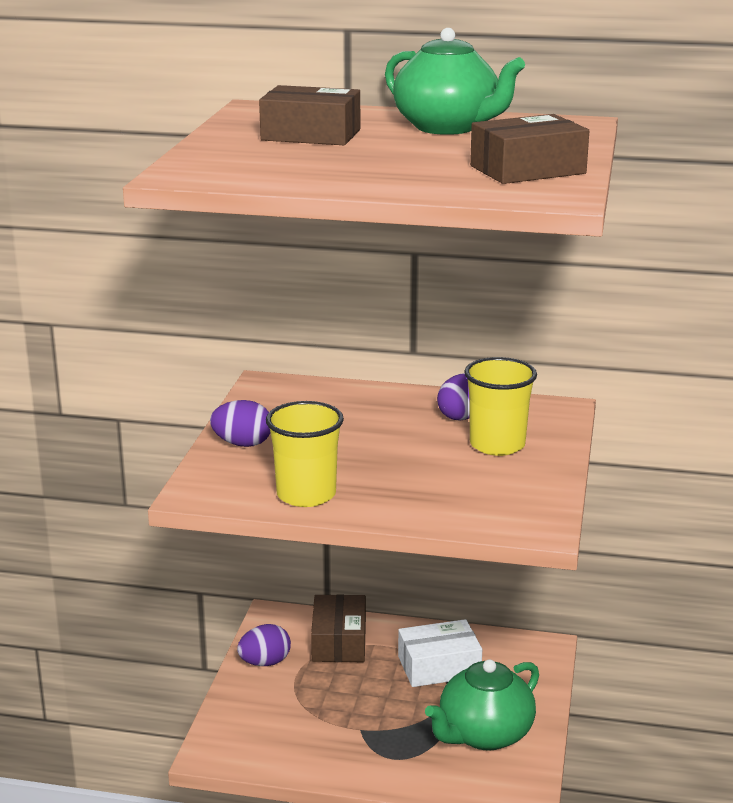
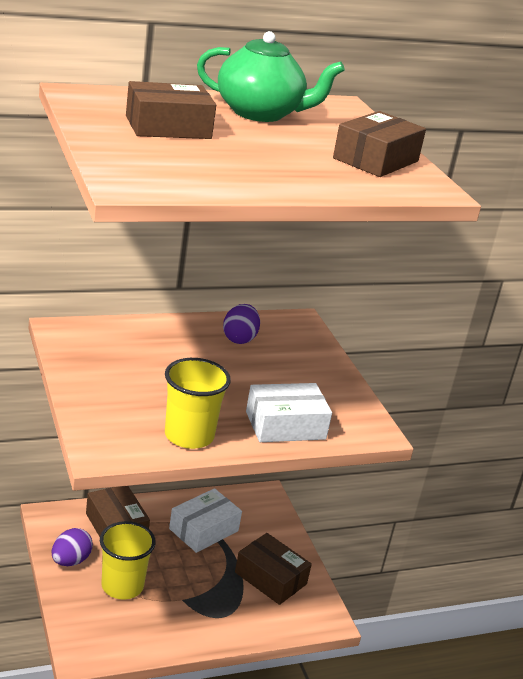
camera: 35 degrees left, 5 degrees up
purple egg [210,400,270,447] -> none
green teapot [425,659,539,751] -> brown box [235,533,312,605]
yellow cup [464,357,537,456] -> yellow cup moved to [100,521,156,600]
none -> white box [246,383,332,442]

